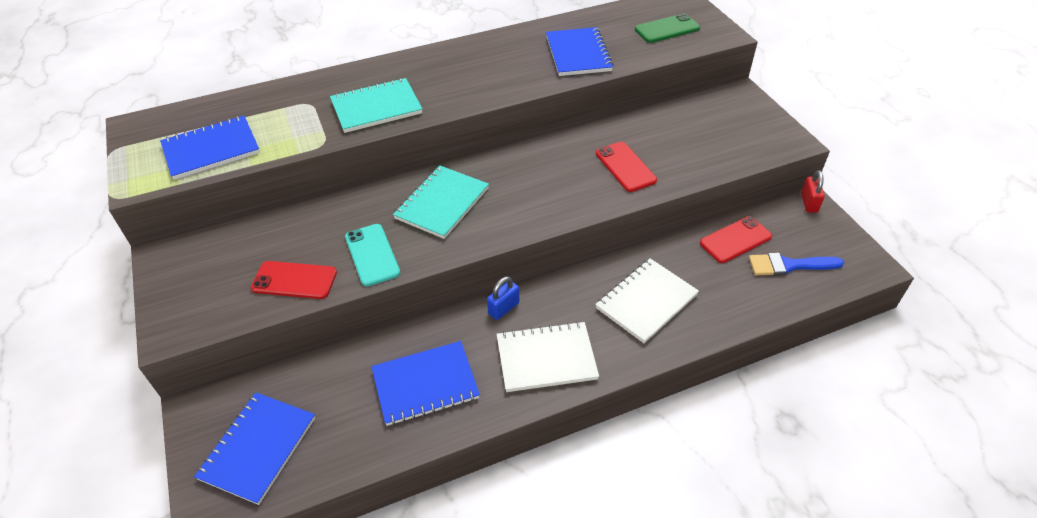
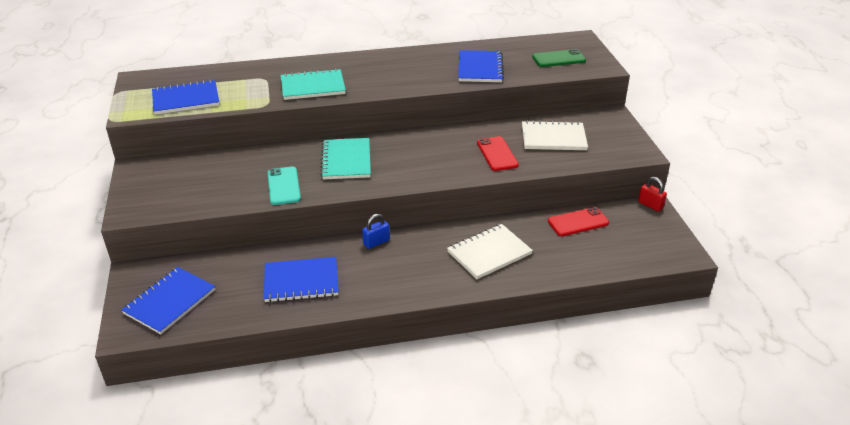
camera: 10 degrees right, 10 degrees down
red phone [251,261,337,299] -> none
turquoise notebook [393,166,489,239] -> turquoise notebook turned 45 degrees counterclockwise [320,138,371,180]
white notebook [497,321,599,392] -> white notebook moved to [522,120,588,150]
blue brush [749,253,844,276] -> none
red padlock [801,170,825,213] -> red padlock turned 60 degrees counterclockwise [638,177,667,211]

